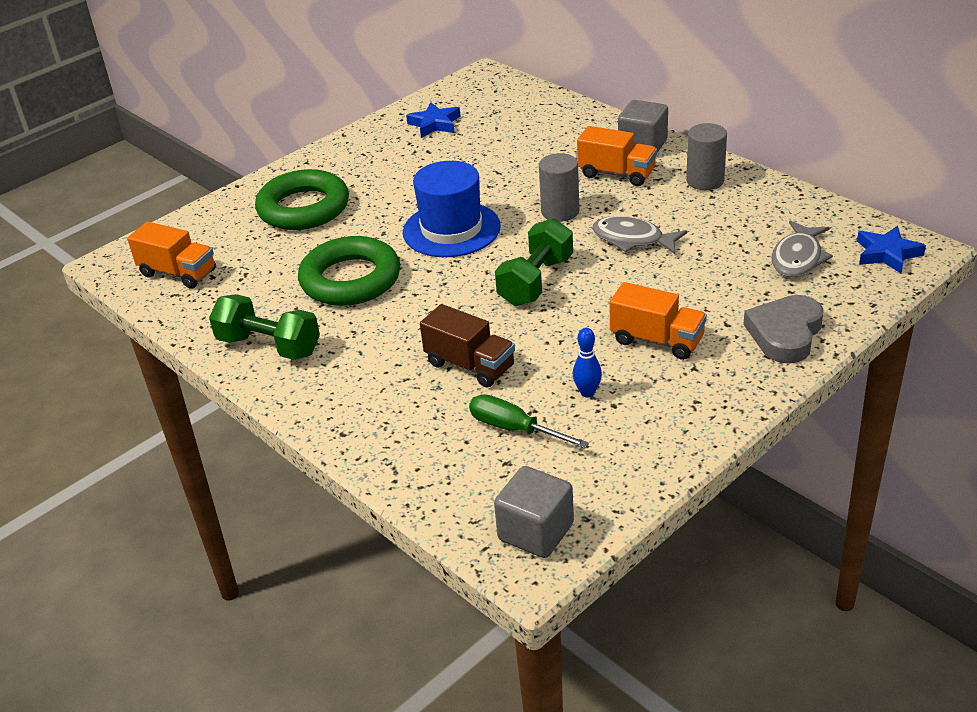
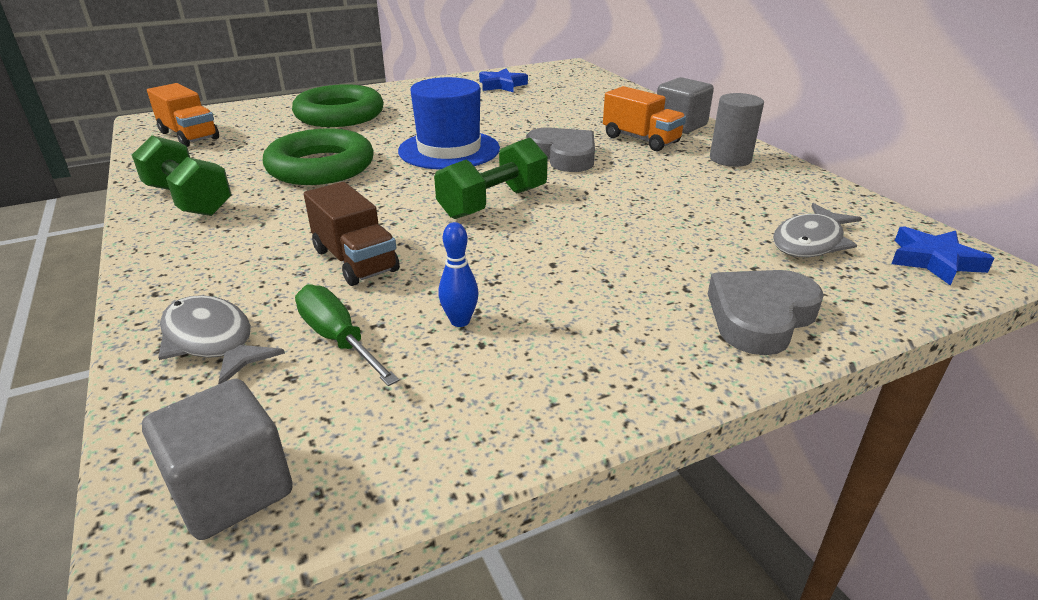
camera: 15 degrees right, 5 degrees down
grey cylinder [539,153,579,222] -> grey heart [526,128,595,172]
grey fish [592,216,688,254] -> grey fish moved to [158,295,285,384]
orange truck [610,282,707,360] -> none

